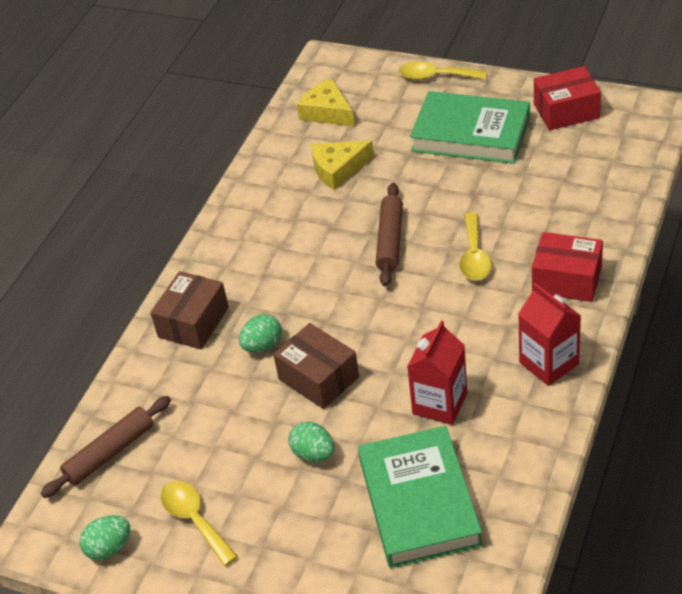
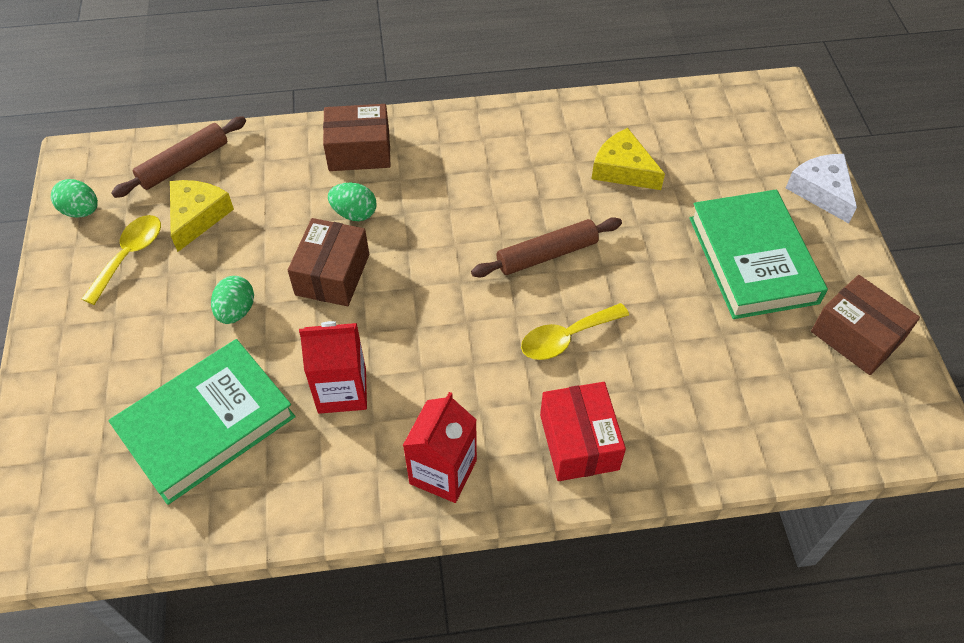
camera: 55 degrees right, 10 degrees up
brown rolling pin [41,396,171,498] -> brown rolling pin turned 60 degrees counterclockwise [111,117,246,198]
yellow cheese [297,78,355,126] -> yellow cheese moved to [170,180,234,252]
yellow spoon [399,62,487,80] -> white cheese [786,154,857,223]
red box [534,66,601,130] -> brown box [811,275,920,375]

